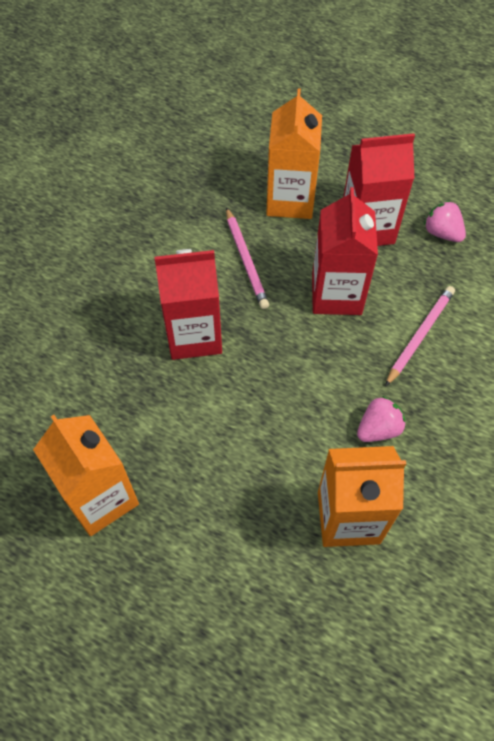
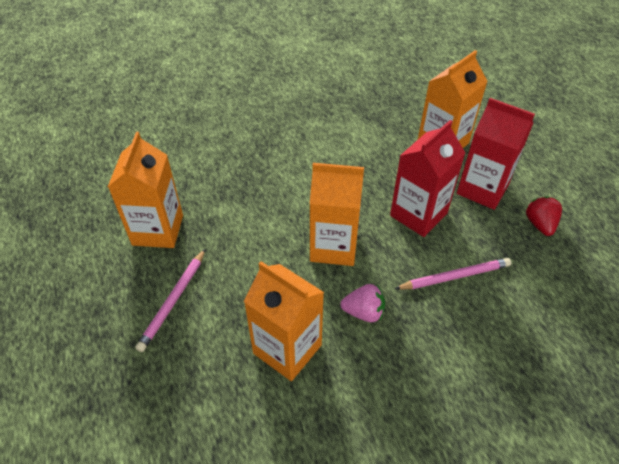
camera: 40 degrees right, 10 degrees down
red carton [154,249,222,360] -> none
pink pencil [226,207,269,309] -> pink pencil moved to [135,249,205,352]
pink strawberry [424,200,466,242] -> red strawberry [526,196,562,236]
none -> orange carton [310,163,364,266]

